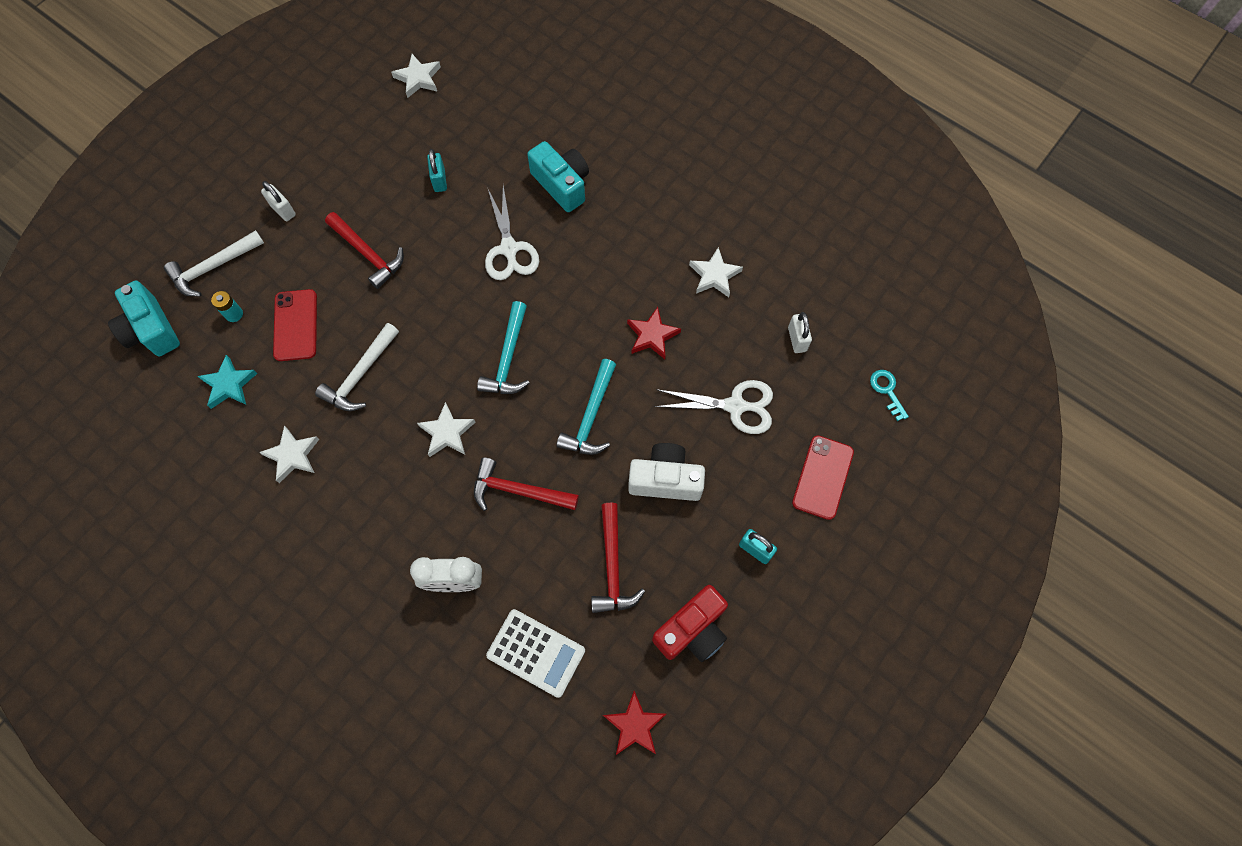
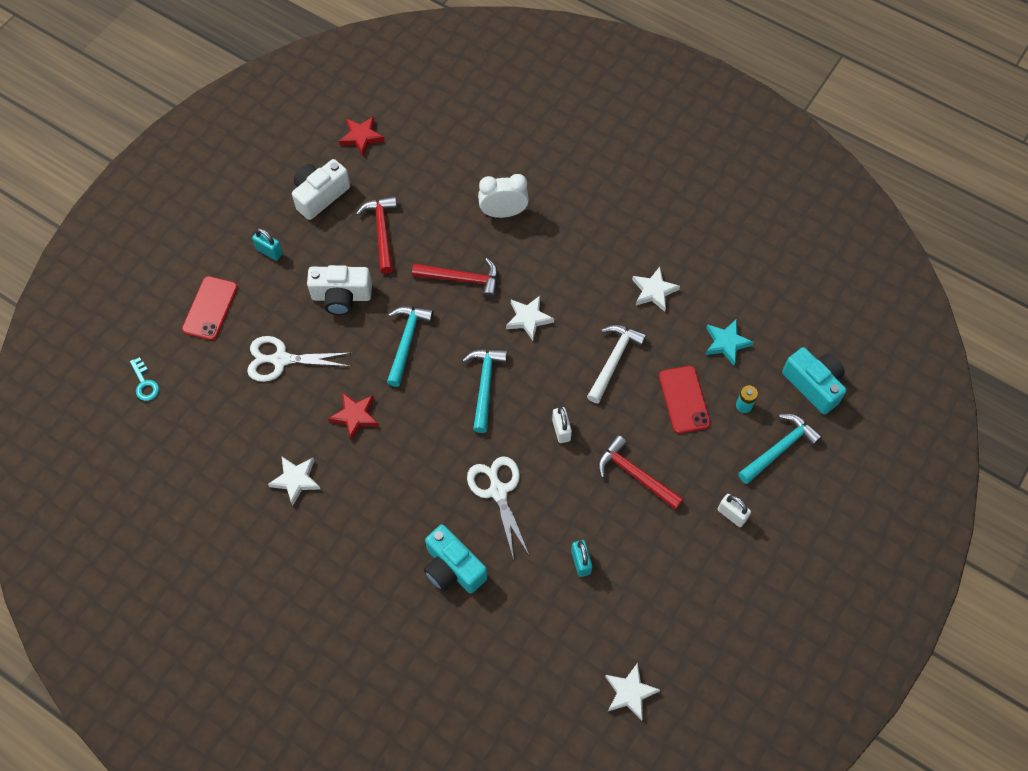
camera: 175 degrees right, 5 degrees down
white hammer [164,230,264,296] -> turquoise hammer [738,414,822,484]
white calculator [486,609,585,698] -> none
red camera [652,585,728,662] -> white camera [292,159,350,220]
white padlock [788,312,812,353] -> white padlock moved to [552,407,572,443]

